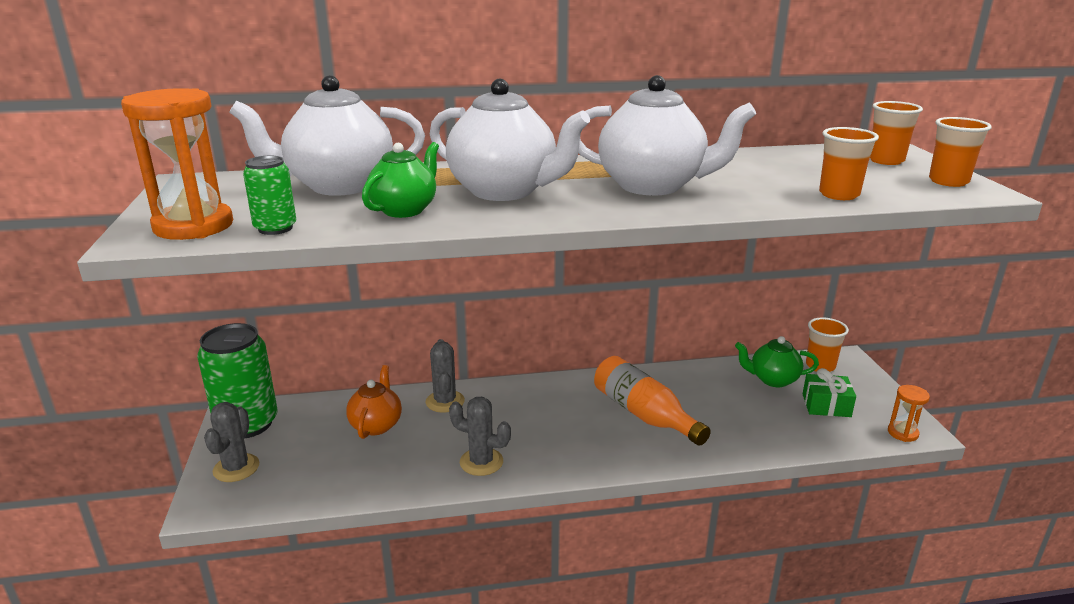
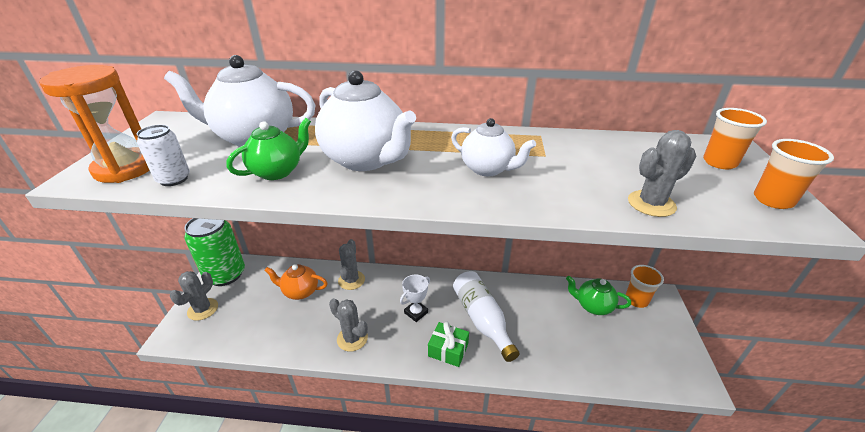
camera: 15 degrees right, 10 degrees up
green can [243,156,296,235] -> white can [137,125,190,186]
orange teapot [346,365,402,439] -> orange teapot turned 105 degrees counterclockwise [264,264,328,300]
white teapot [578,75,756,195] -> white teapot [451,118,536,176], size x0.59
orange bottle [594,356,711,446] -> white bottle [453,271,520,362]
green gift [803,368,856,417] -> green gift moved to [428,322,469,367]
orange cup [819,127,879,200] -> grey cactus [628,130,696,217]
orange hourglass [888,385,930,442] -> none
none -> white trophy [400,274,430,322]

